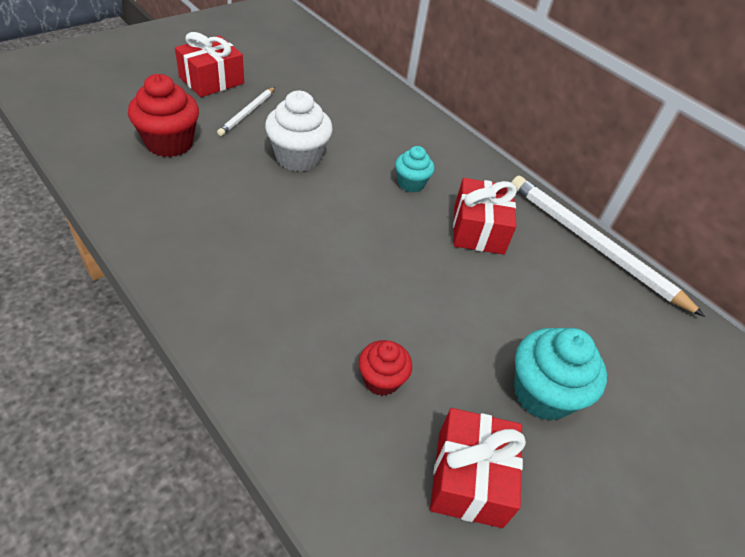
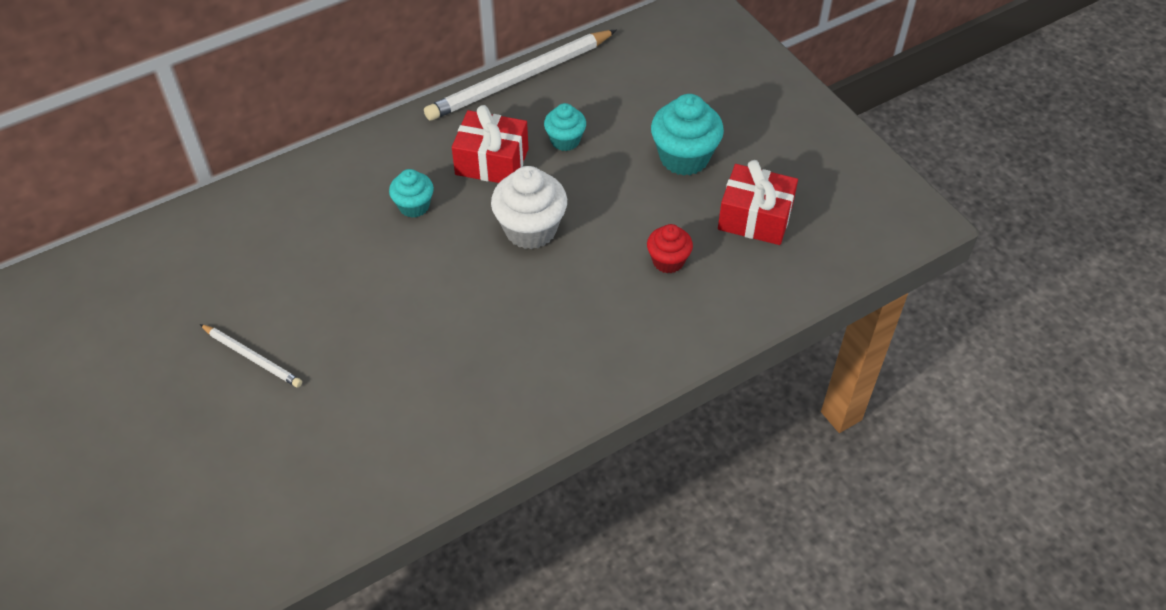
camera: 75 degrees left, 5 degrees up
red cupcake [128,74,199,157] -> none
red gift [175,32,244,97] -> none
white cupcake [265,91,333,172] -> white cupcake moved to [491,166,567,250]
none -> turquoise cupcake [544,103,586,151]

